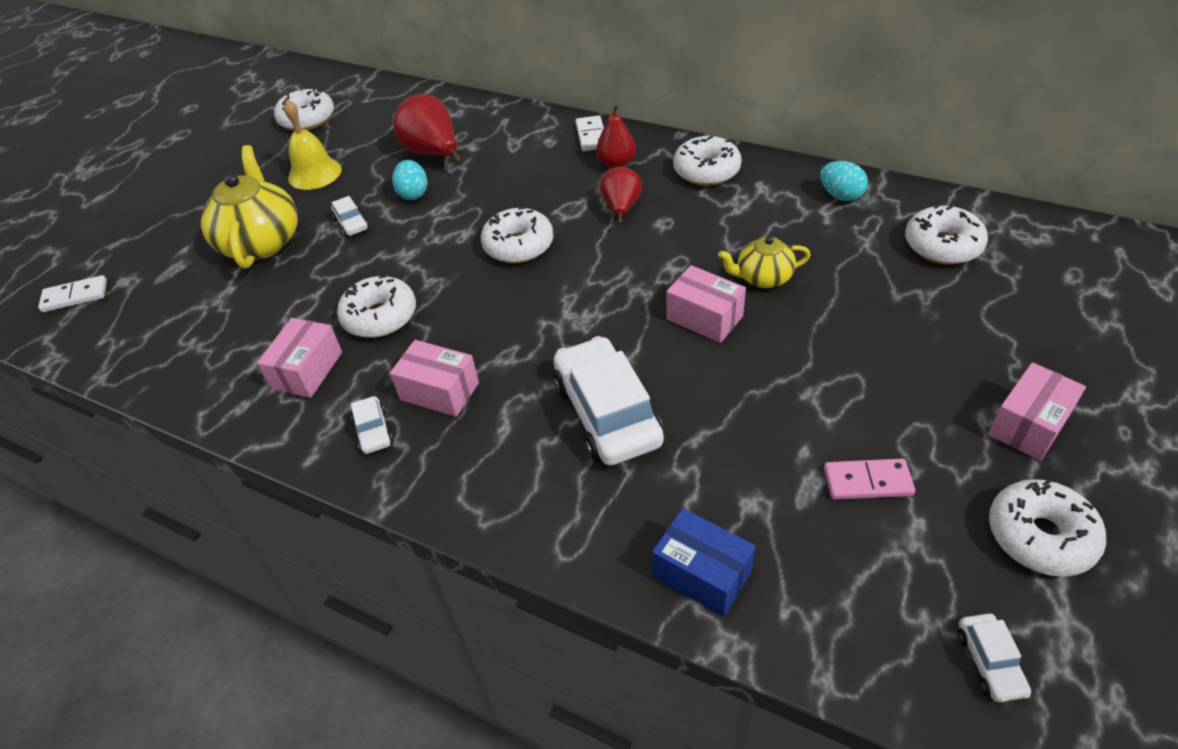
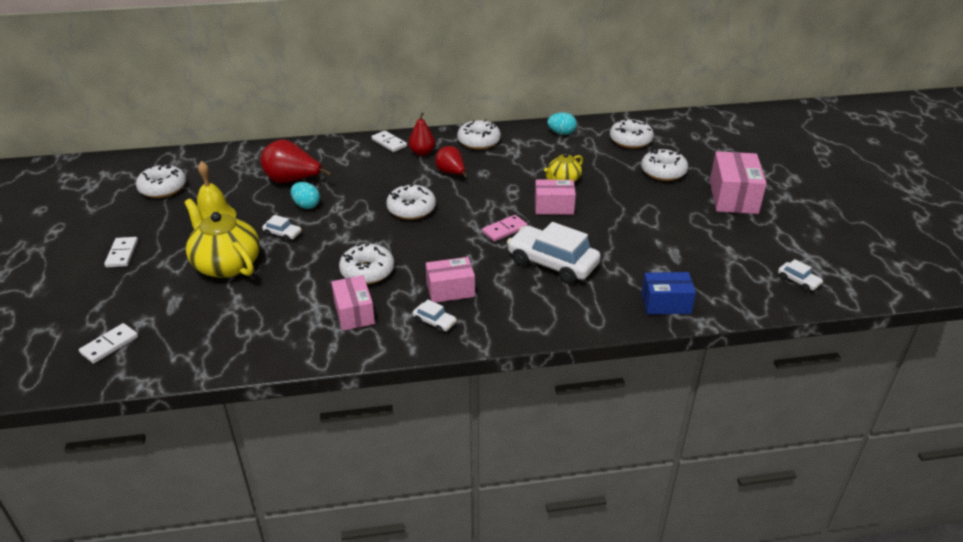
camera: 40 degrees left, 10 degrees down
pink domino [824,459,915,500] -> pink domino moved to [482,215,527,241]
pink box [988,362,1086,461] -> pink box [710,151,767,214], size x1.52
white donut [989,479,1106,577] -> white donut moved to [641,148,688,181]
none -> white domino [104,237,138,268]

